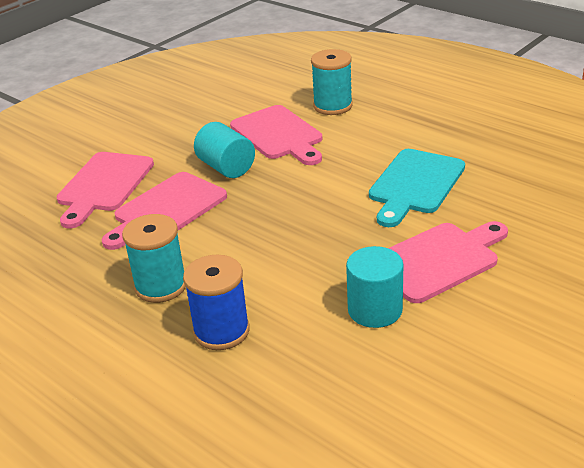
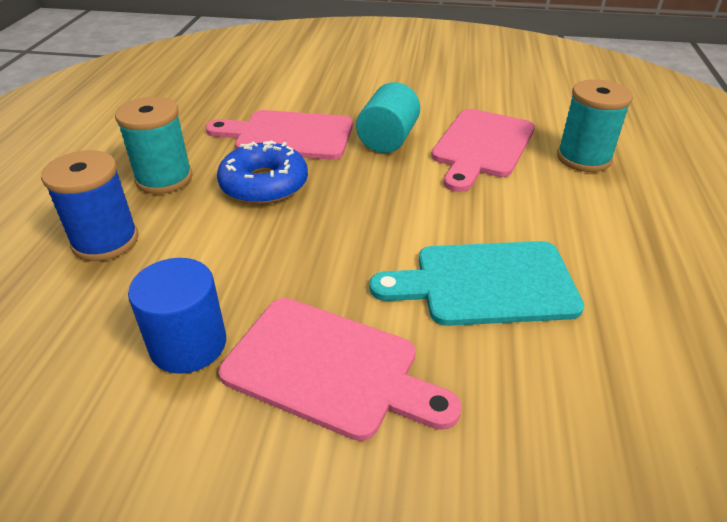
camera: 55 degrees right, 5 degrees up
pink cutting board [56,152,154,228] -> none
turquoise cylinder [346,246,403,328] -> blue cylinder [128,258,226,374]
none -> blue donut [217,140,308,204]

